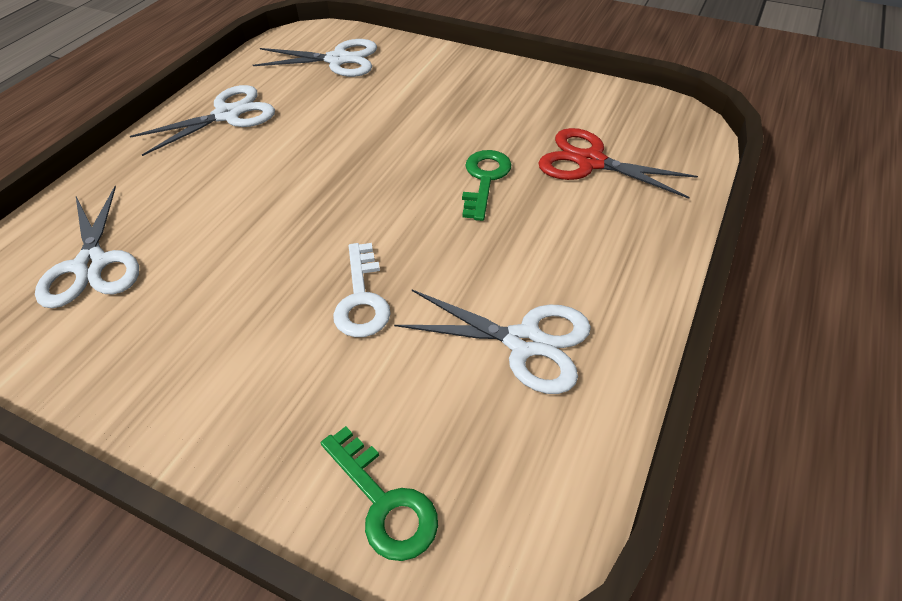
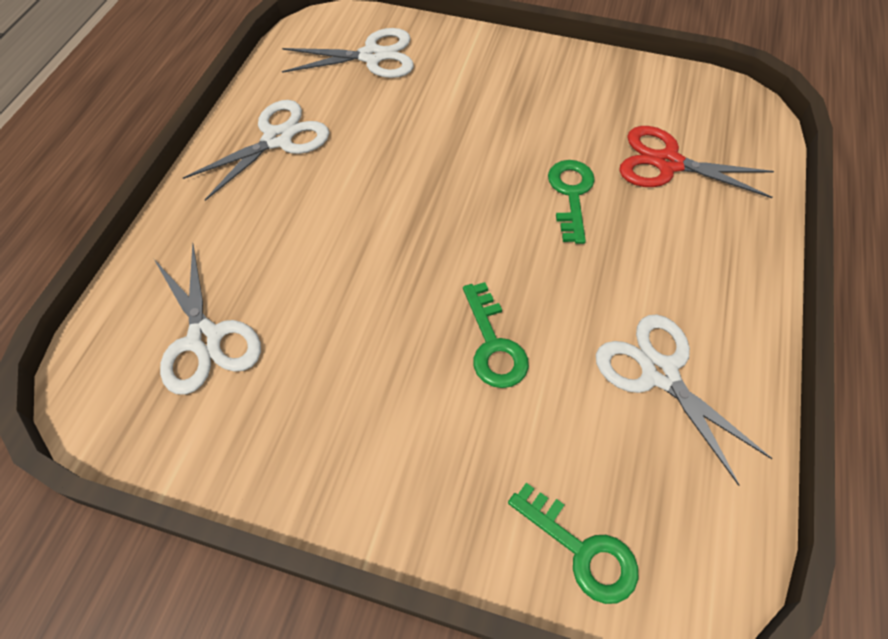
camera: 10 degrees left, 10 degrees up
white key [333,243,391,337] -> green key [463,282,529,388]
white scissors [394,290,591,394] -> white scissors turned 135 degrees counterclockwise [596,314,773,486]

